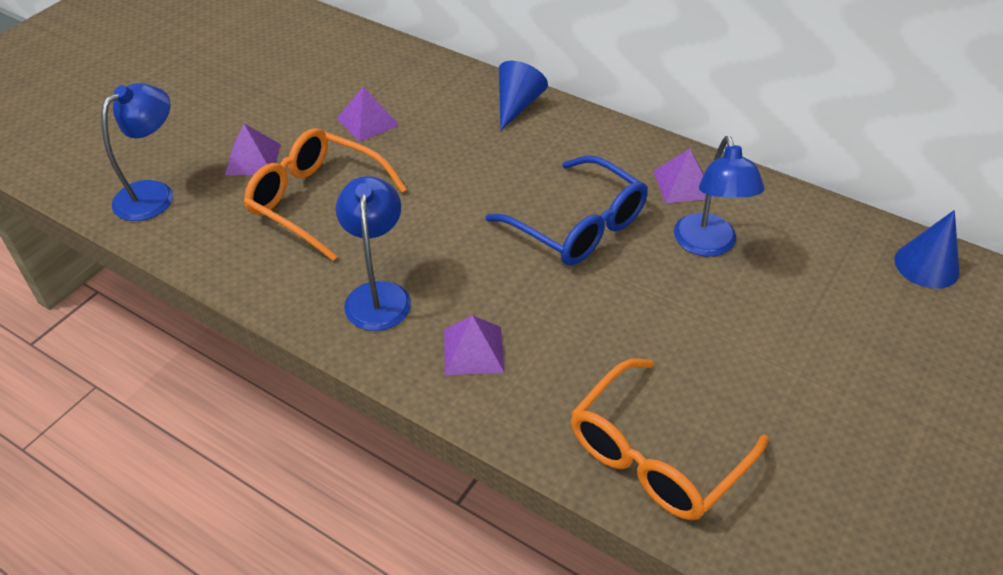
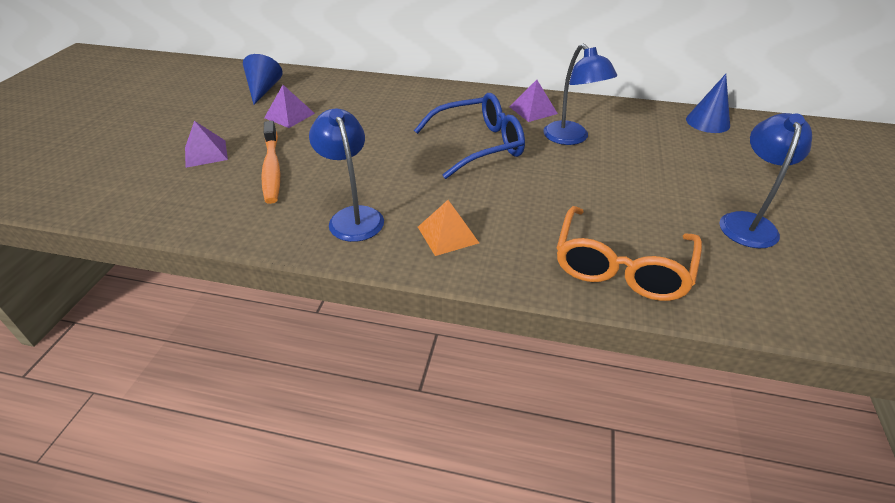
camera: 20 degrees left, 5 degrees down
blue lamp [101,83,173,221] -> blue lamp moved to [720,113,812,248]
orange glasses [244,128,407,261] -> orange toothbrush [261,121,280,204]
purple pyramid [444,315,504,375] -> orange pyramid [418,200,479,256]
blue glasses [486,155,648,266] -> blue glasses turned 45 degrees counterclockwise [414,93,525,179]
blue cone [499,61,548,130] -> blue cone moved to [243,54,283,105]

